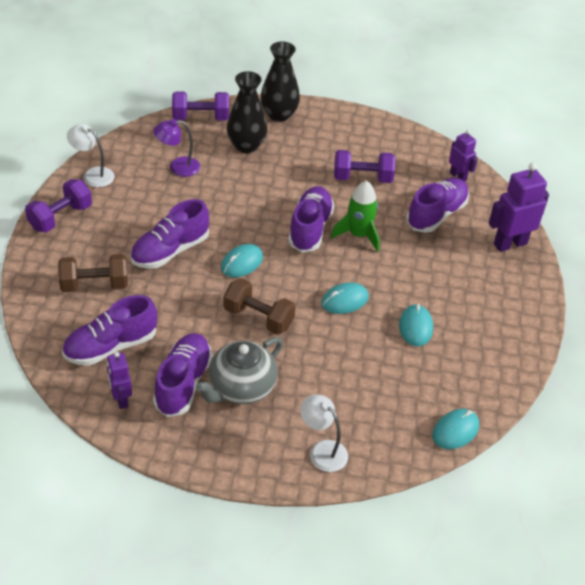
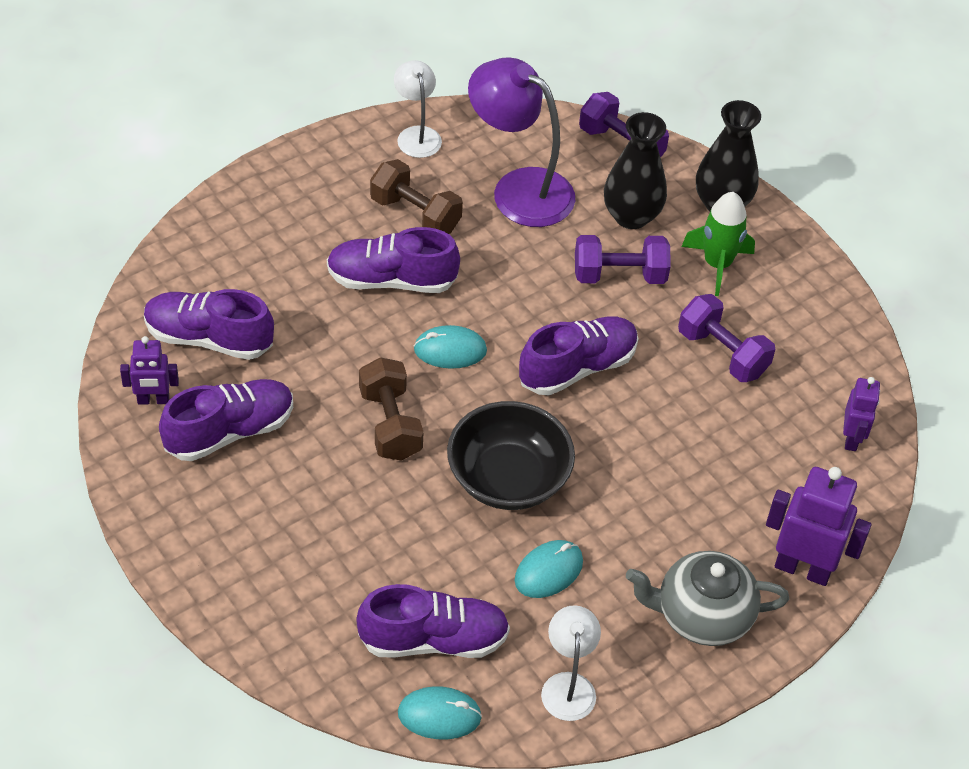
camera: 45 degrees right, 5 degrees up
purple dumbbell [25,179,92,232] -> purple dumbbell moved to [575,235,671,284]
brown dumbbell [58,254,128,292] -> brown dumbbell moved to [370,159,463,234]
purple robot [107,352,132,409] -> purple robot turned 120 degrees counterclockwise [120,336,179,405]
purple lamp [153,119,200,177] -> purple lamp [468,57,575,227], size x1.80
grey teapot [195,337,283,404] -> grey teapot moved to [626,551,789,646]
white lamp [300,394,348,472] -> white lamp moved to [541,605,601,721]
turquoise mouse [321,282,369,314] -> black bowl [447,401,575,510]
green rocket [331,181,380,252] -> green rocket moved to [681,192,755,296]
purple shoe [407,178,469,233] -> purple shoe moved to [356,584,510,658]

